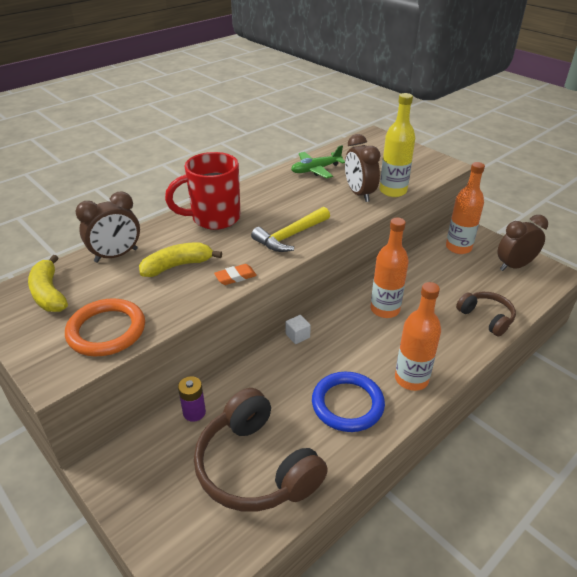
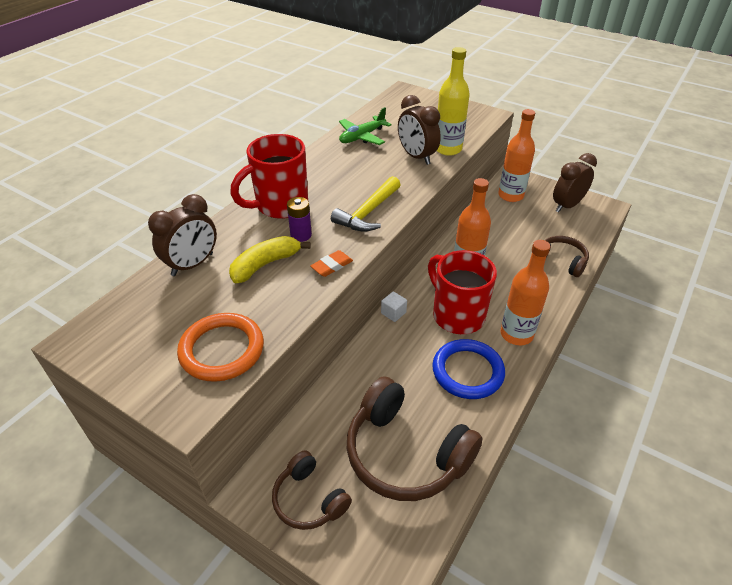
camera: 15 degrees left, 5 degrees up
yellow banana [28,255,68,312] -> none
purple battery [178,376,206,422] -> purple battery moved to [287,197,312,242]
none -> brown headphones [272,450,352,530]
none -> red mug [428,250,497,334]

